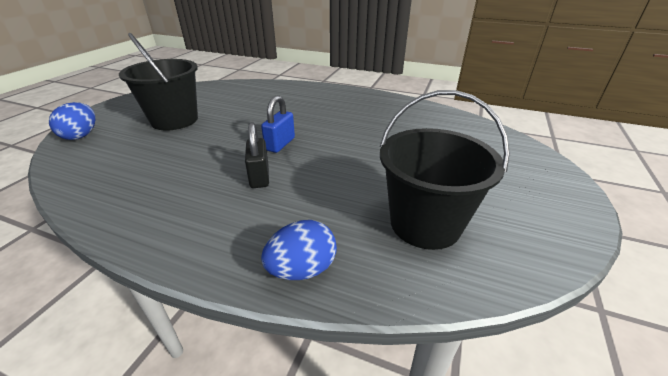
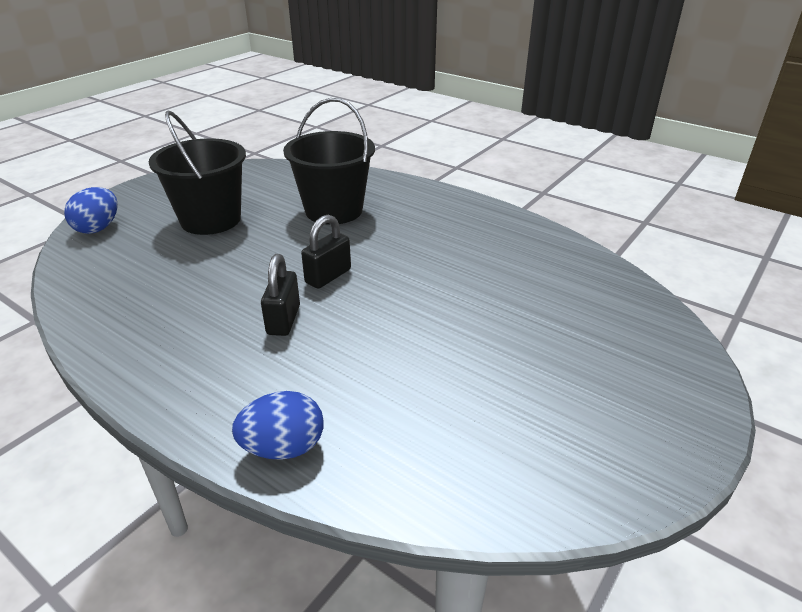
camera: 15 degrees right, 0 degrees up
blue padlock [261,95,295,153] -> black padlock [301,215,351,289]
black bucket [380,90,510,250] -> black bucket moved to [283,98,375,225]

